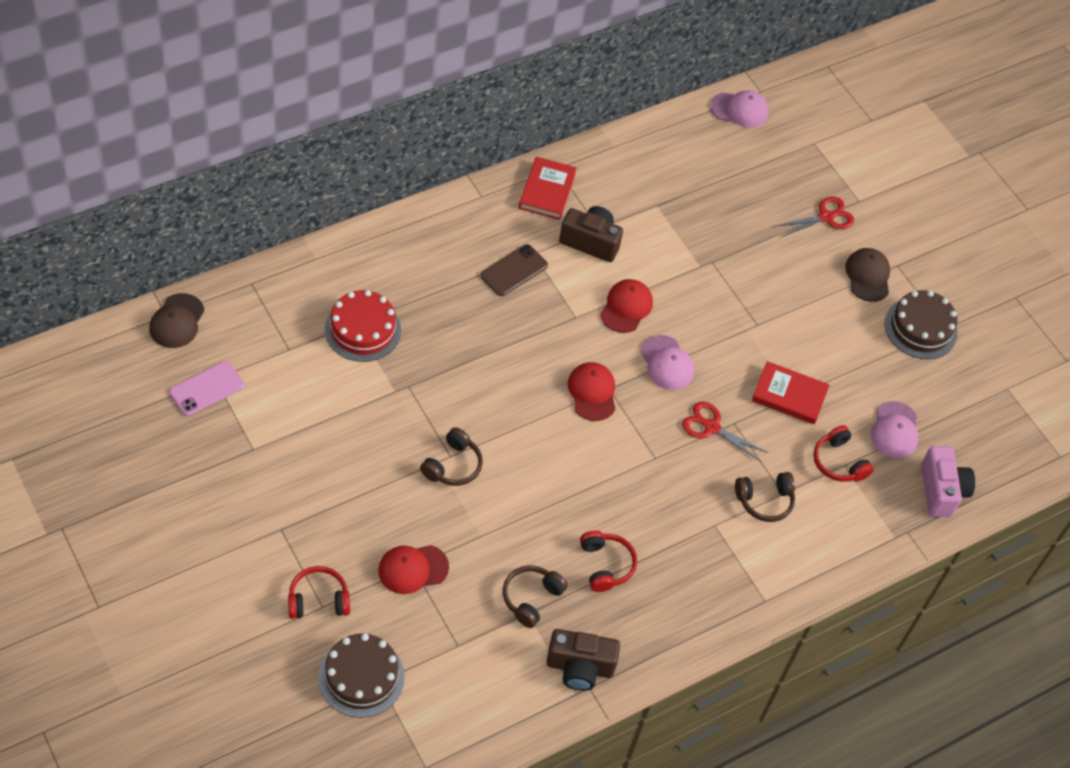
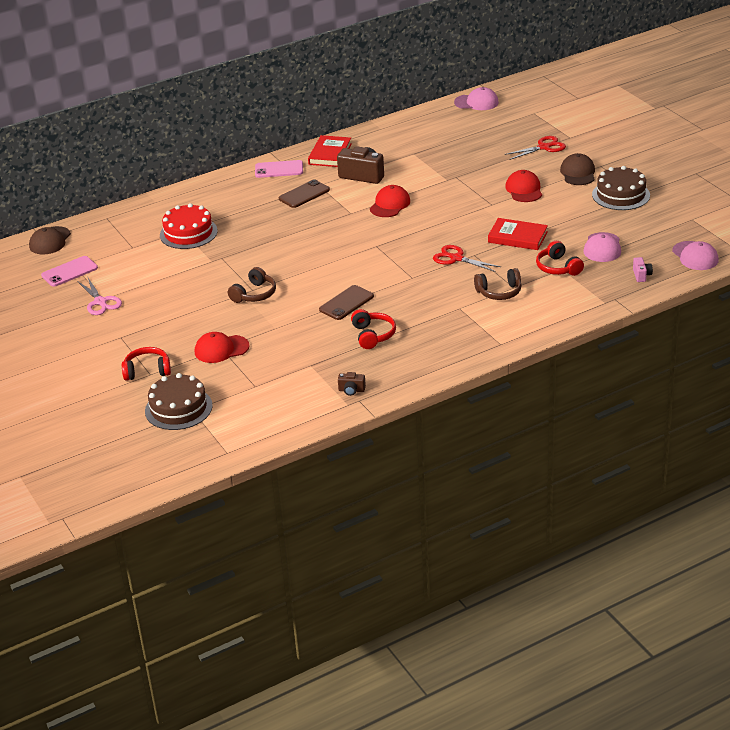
camera: 10 degrees right, 20 degrees down
brown headphones [503,565,568,628] -> none
brown camera [547,629,620,691] -> brown camera [338,372,366,396], size x0.49
red cap [568,362,615,421] -> red cap moved to [505,170,542,202]
pink cap [641,335,694,390] -> pink cap moved to [672,241,719,270]
pink camera [921,446,975,517] -> pink camera [633,257,653,282], size x0.49
none -> pink scissors [77,278,122,315]
none -> pink phone [255,160,303,178]
none -> brown phone [319,285,374,320]

